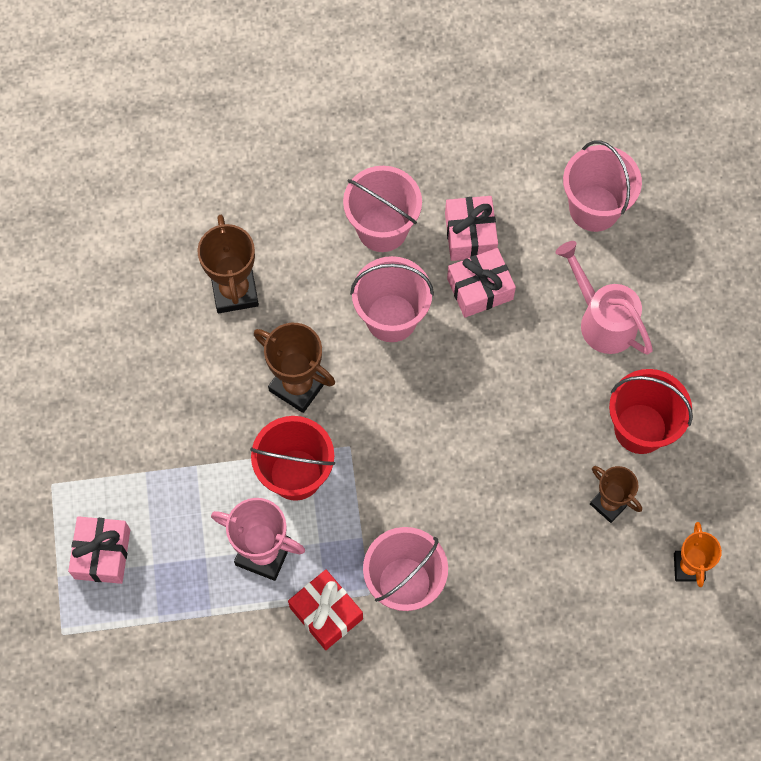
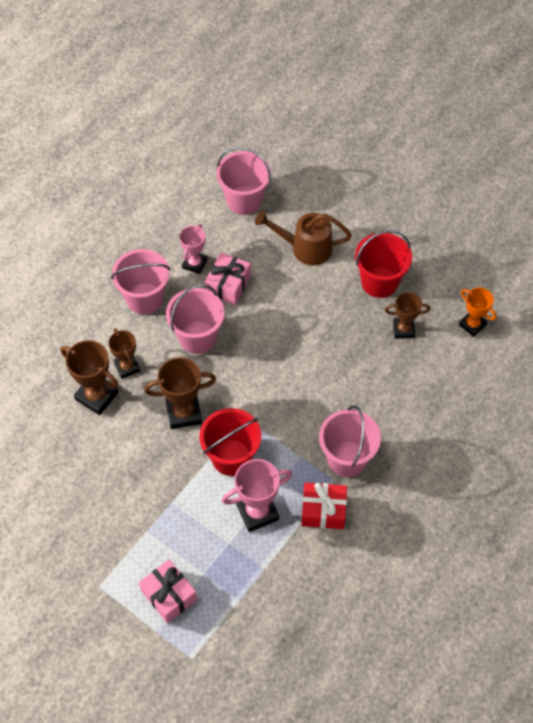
camera: 45 degrees left, 10 degrees down
pink gift [445,196,498,261] -> pink trophy [179,224,207,274]
pink watering can [556,241,653,355] -> brown watering can [255,211,352,265]
none -> brown trophy [108,328,140,379]

